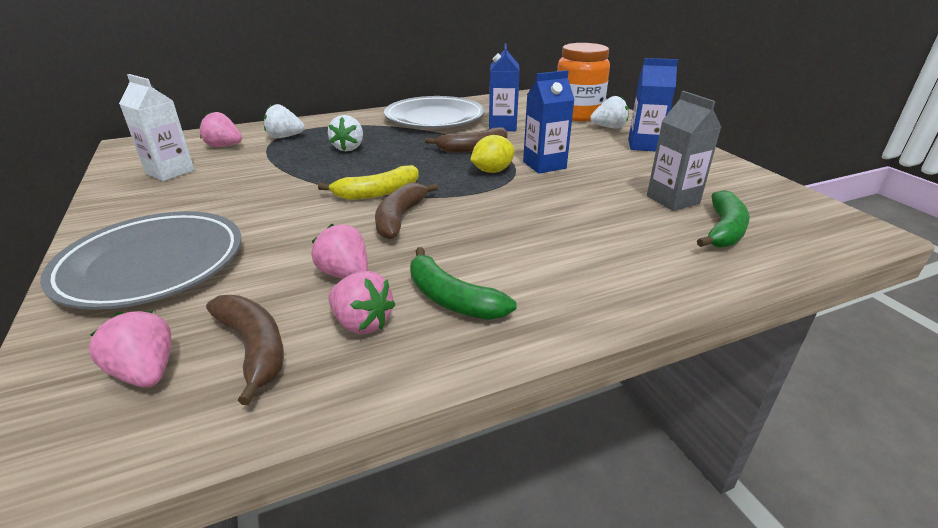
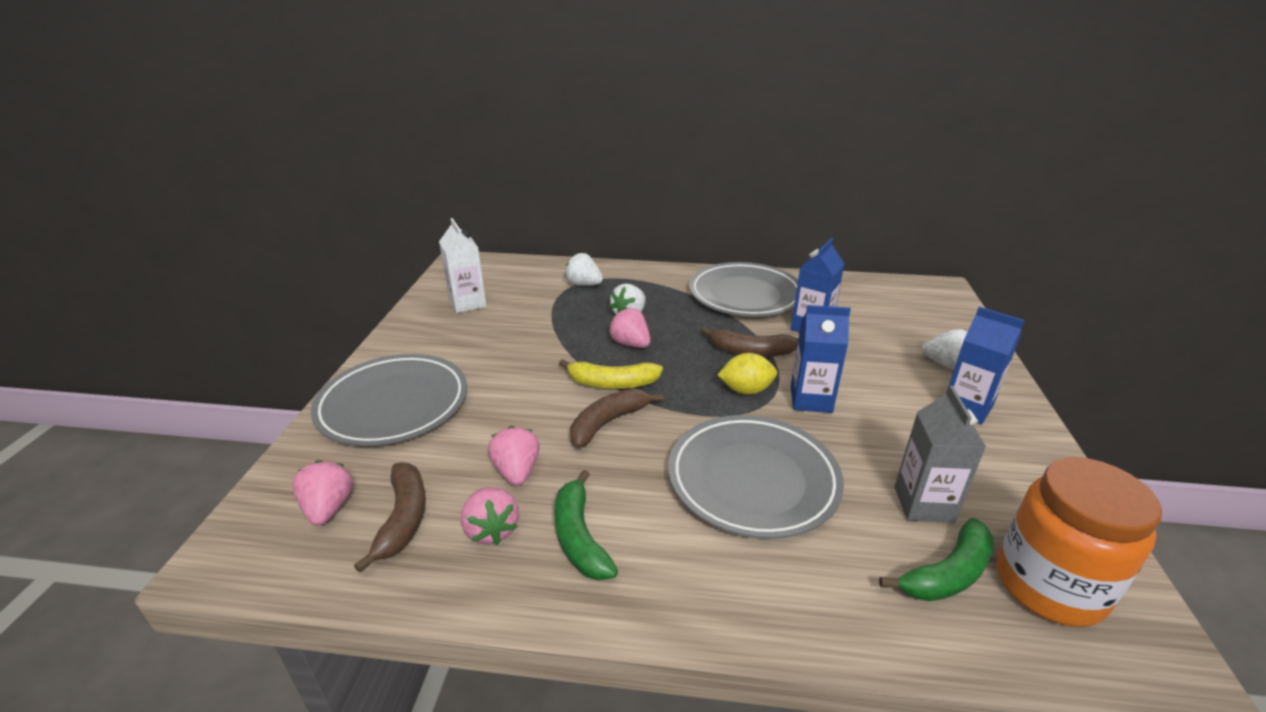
camera: 30 degrees right, 0 degrees up
pink strawberry [199,112,242,147] -> pink strawberry moved to [609,308,650,348]
orange jar [557,43,610,121] -> orange jar moved to [997,457,1162,627]
none -> grey plate [668,415,844,539]

